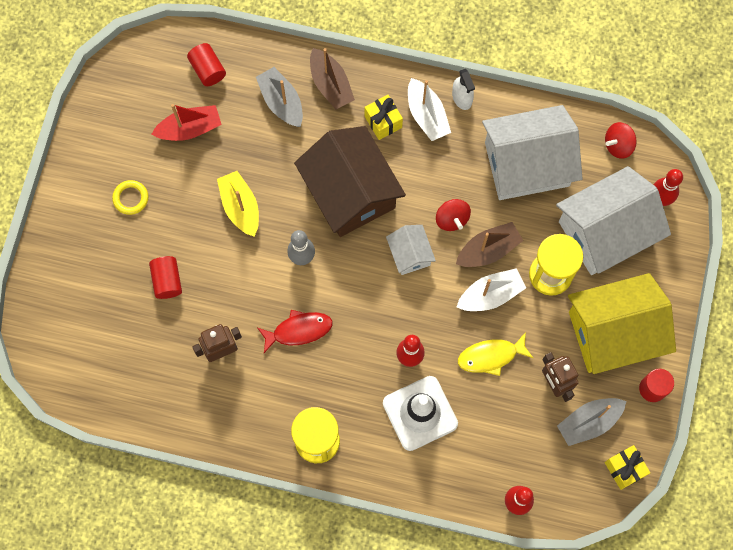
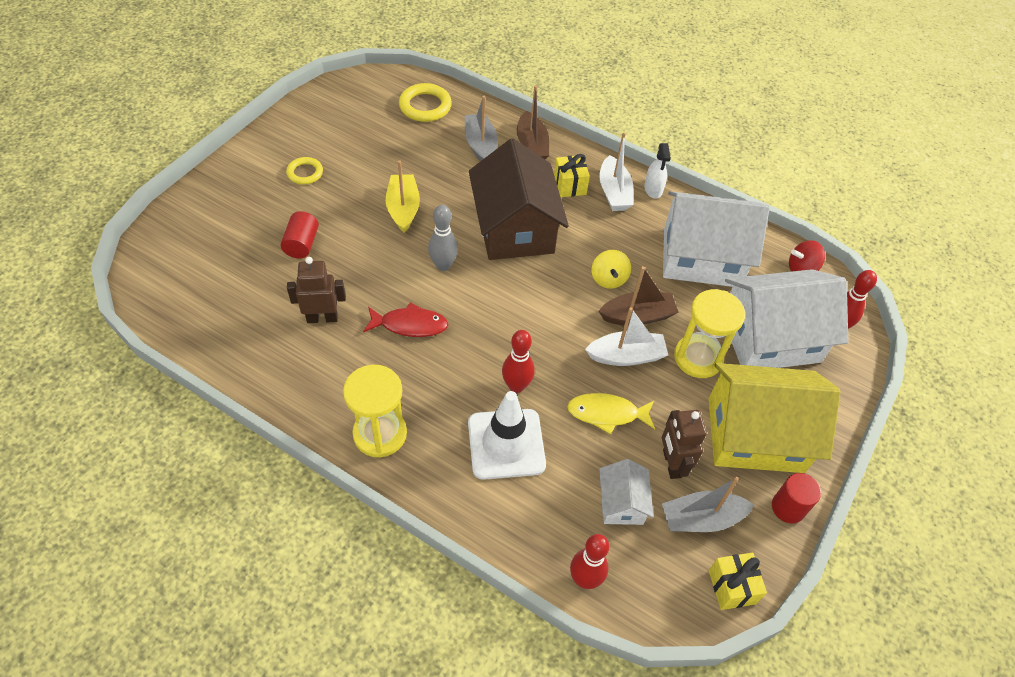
camera: 15 degrees right, 20 degrees down
red boat [151,104,222,141] -> none
red cylinder [187,43,226,86] -> yellow ring [399,83,452,122]
white house [386,225,436,275] -> white house moved to [599,459,654,525]
red spinning top [436,199,471,231] -> yellow spinning top [591,250,631,289]

